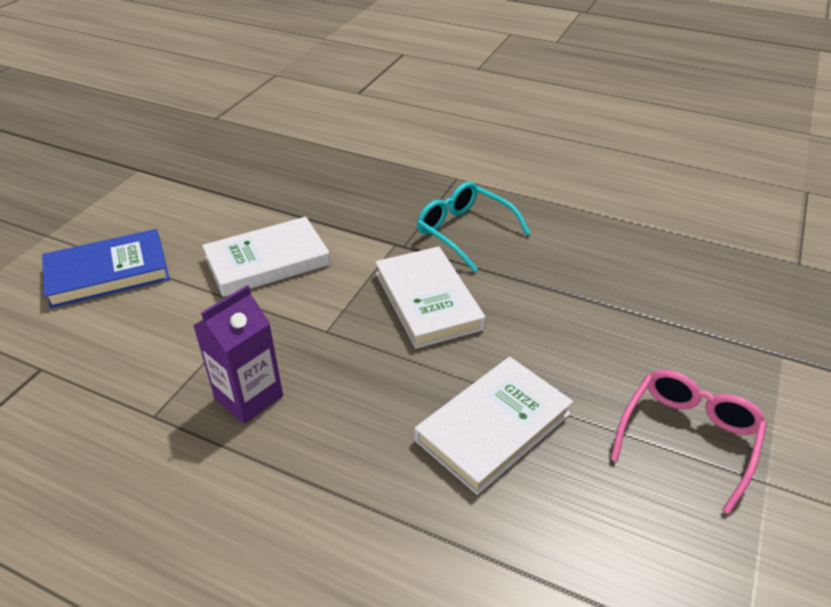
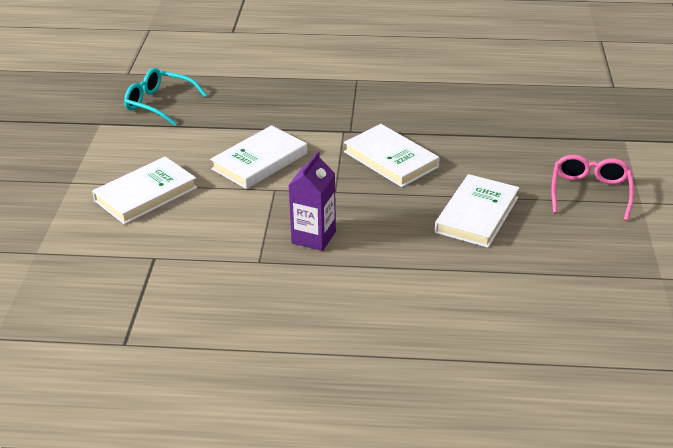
camera: 20 degrees left, 5 degrees down
blue book [42,229,170,309] -> white book [92,157,197,224]
turquoise glasses [417,182,530,272] -> turquoise glasses moved to [124,68,207,126]

